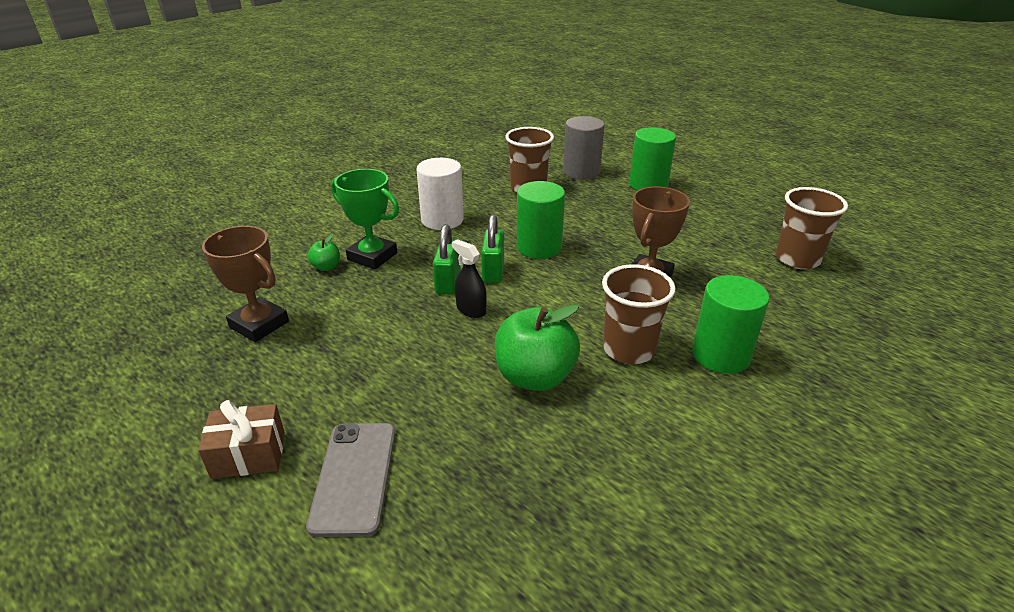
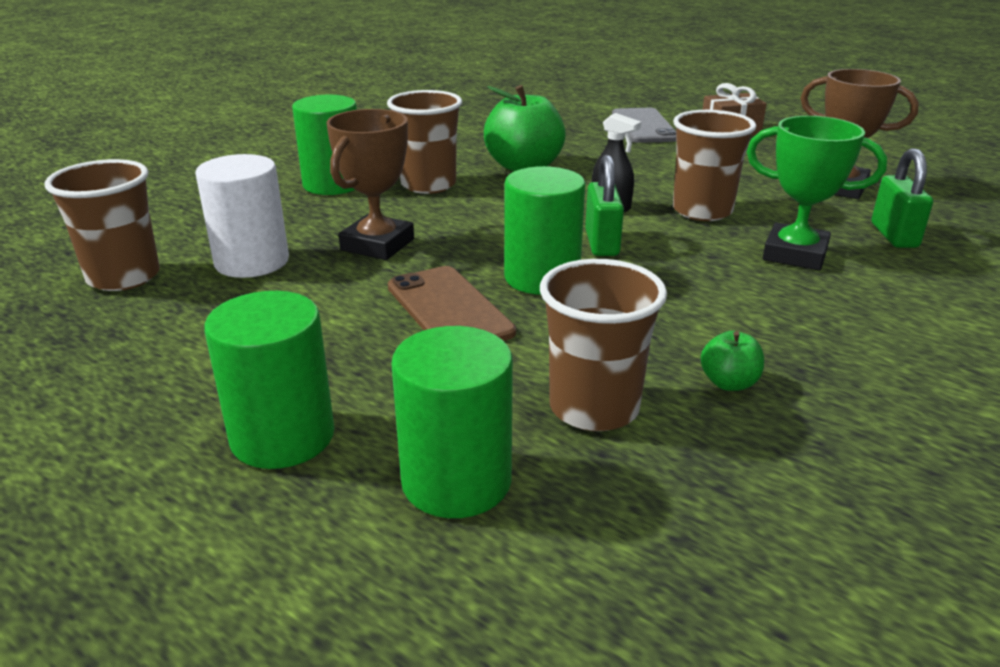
camera: 175 degrees right, 5 degrees down
green apple [308,234,340,271] -> green apple moved to [701,331,764,391]
white cylinder [416,158,464,230] -> white cylinder moved to [195,154,289,278]
green padlock [433,224,461,295] -> green padlock moved to [872,148,933,248]
grey cylinder [563,116,605,180] -> green cylinder [391,326,513,518]
none -> brown phone [388,266,516,341]
none -> brown cup [673,110,756,221]

